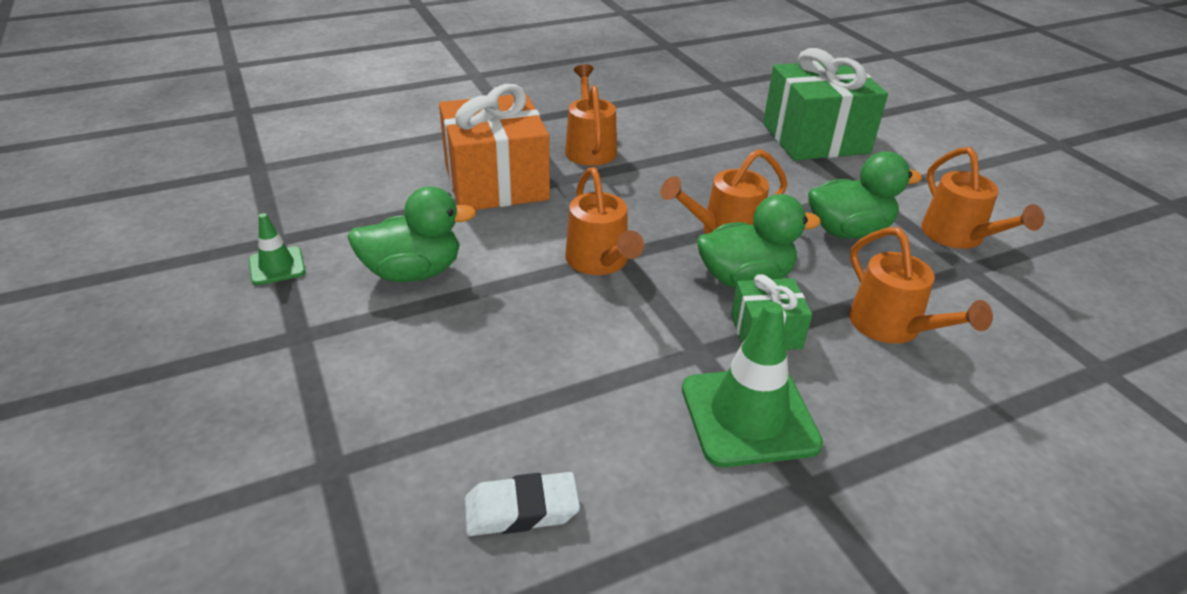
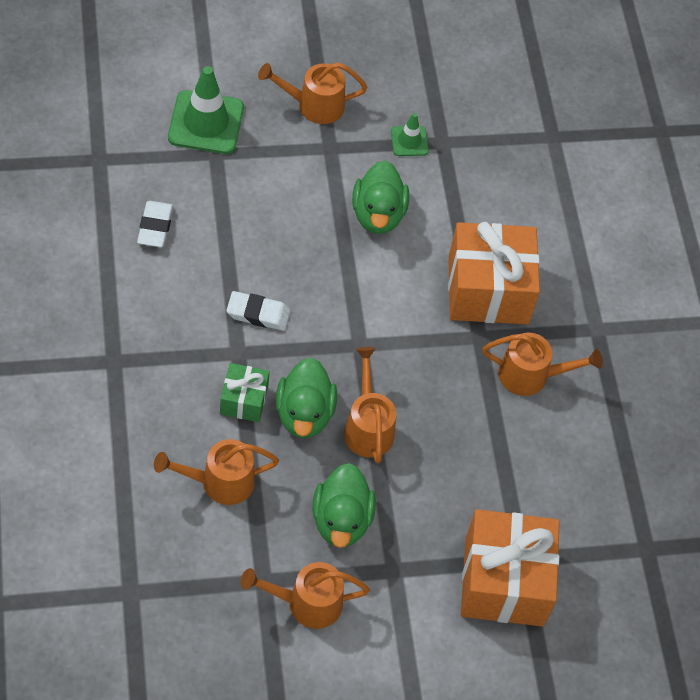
camera: 100 degrees right, 20 degrees up
orange watering can [565,167,644,275] -> orange watering can moved to [258,63,367,124]
green traffic cone [682,302,823,467] -> green traffic cone moved to [168,66,244,154]
green gift [763,48,888,160] -> orange gift [461,509,560,627]
none -> white eraser [226,291,290,331]

